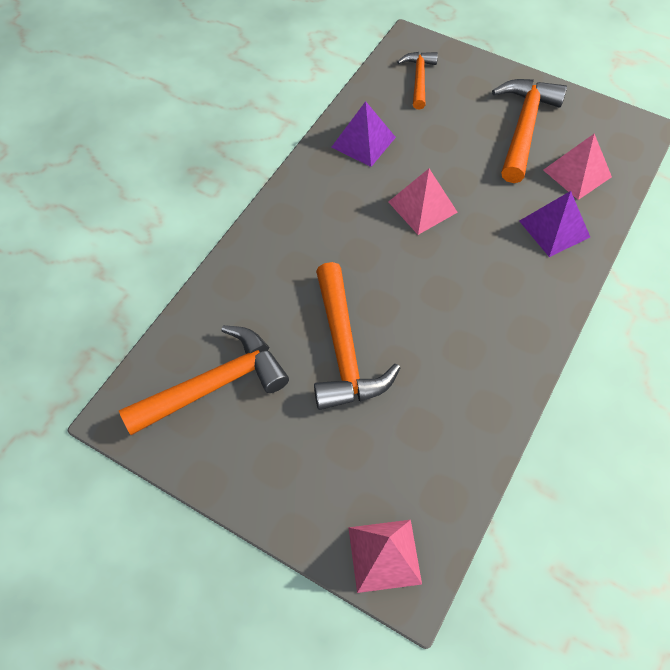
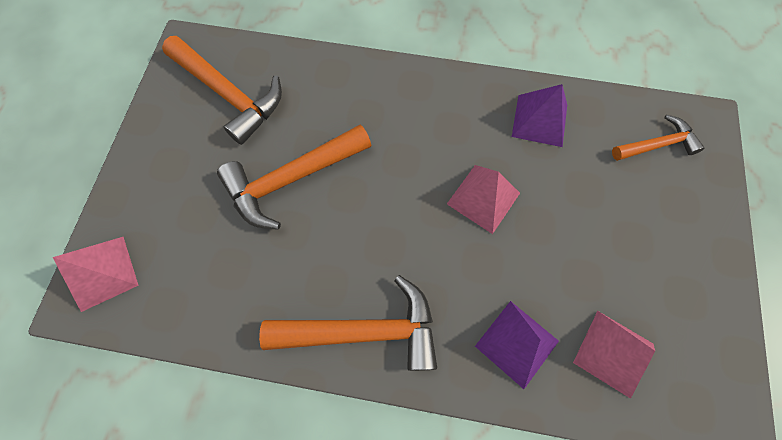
camera: 70 degrees right, 10 degrees up
orange hammer [492,79,567,183] -> orange hammer moved to [259,275,437,371]

